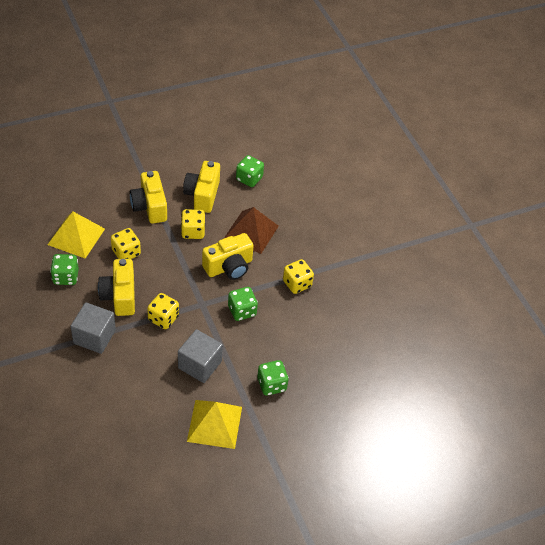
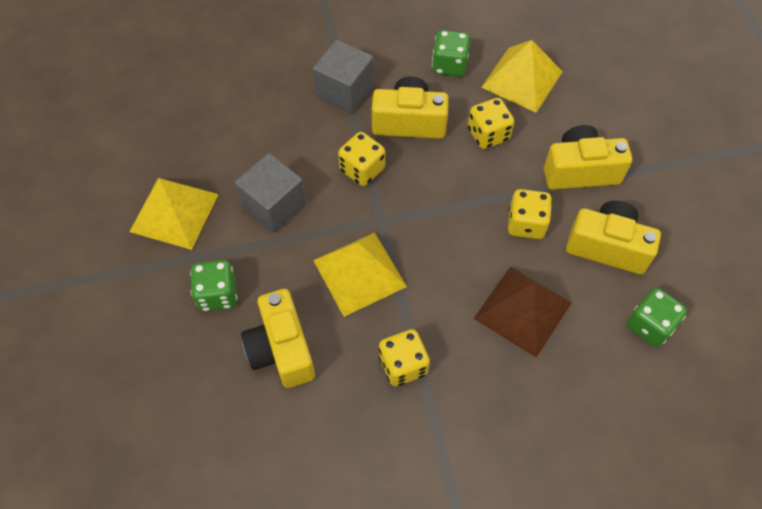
camera: 105 degrees right, 10 degrees up
yellow camera [202,233,254,280] -> yellow camera moved to [241,289,315,388]
green dice [228,287,258,321] -> yellow pyramid [313,233,407,317]

